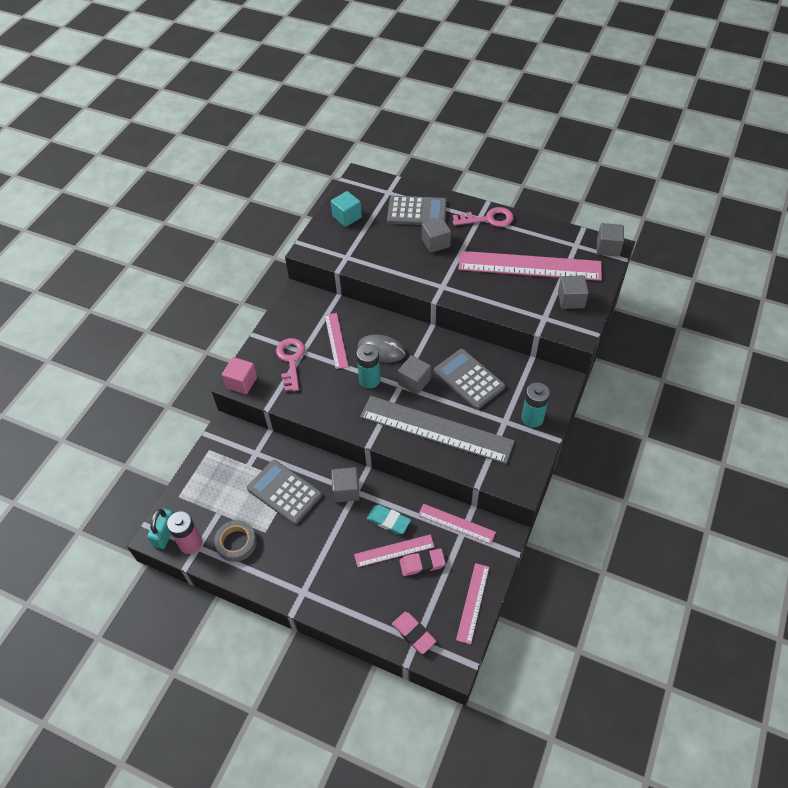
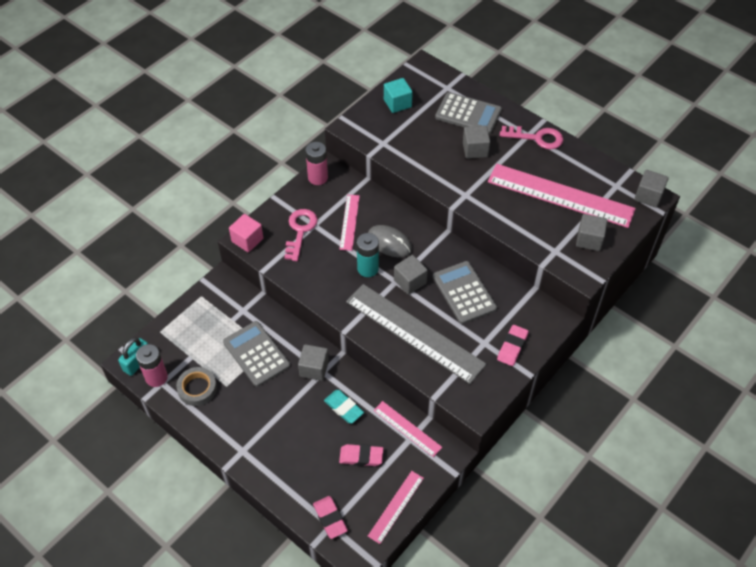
camera: 15 degrees right, 0 degrees up
pink ruler [354,534,435,567] -> none
turquoise battery [521,382,550,428] -> pink eraser [497,325,529,366]
none -> pink battery [305,142,328,185]

